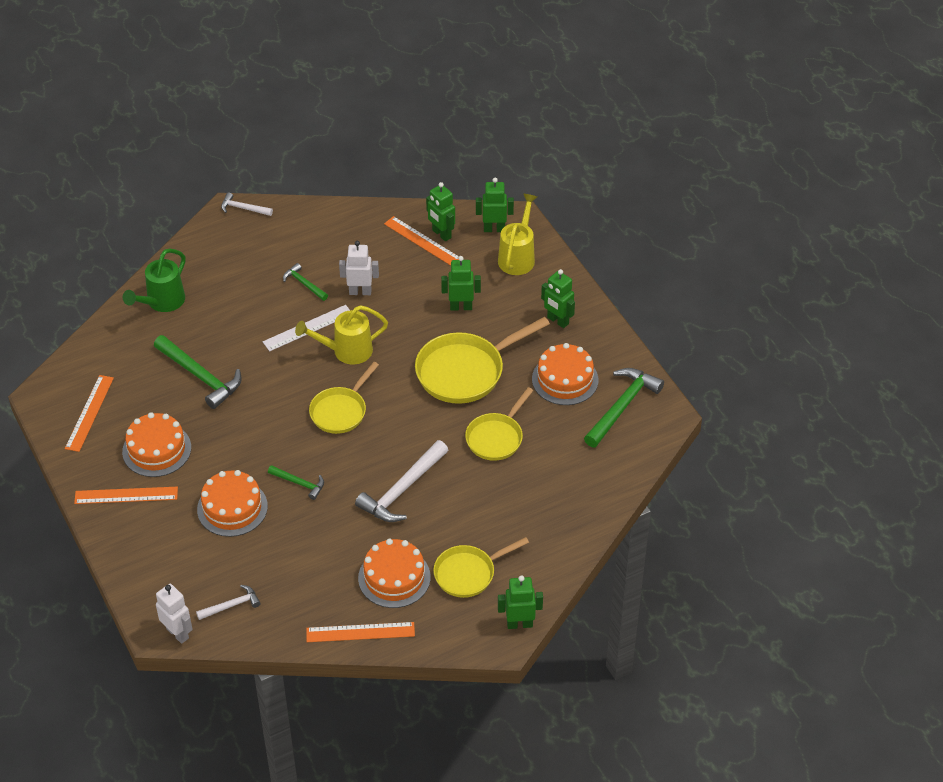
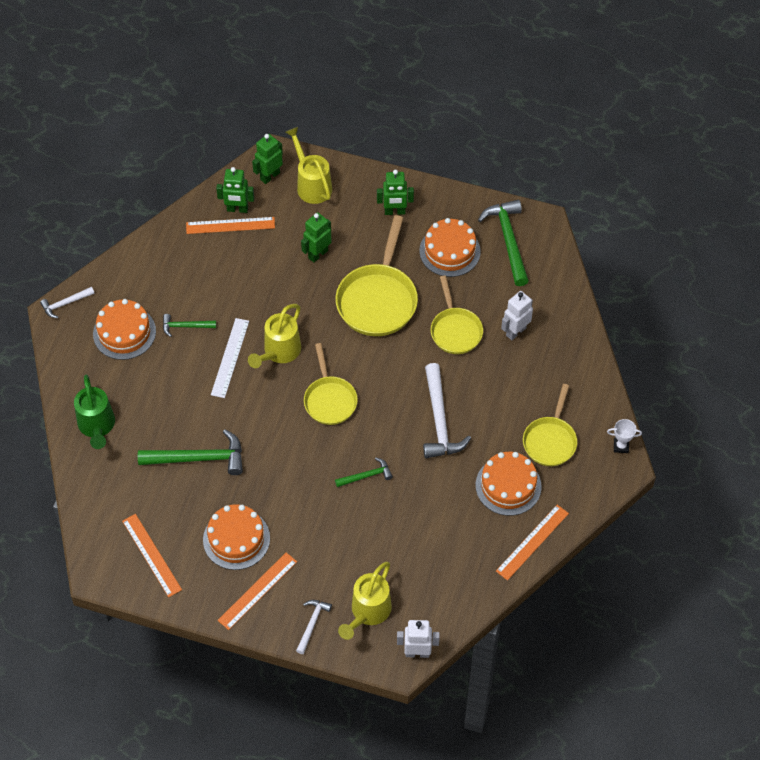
camera: 45 degrees left, 10 degrees up
white hammer [196,585,261,620] -> white hammer moved to [296,600,332,654]
orange cake [197,470,268,537] -> orange cake moved to [93,299,156,360]
white robot [339,241,379,295] -> white robot moved to [501,291,533,340]
green robot [498,575,543,629] -> white trophy [607,419,642,453]
none -> yellow watering can [338,562,392,640]

